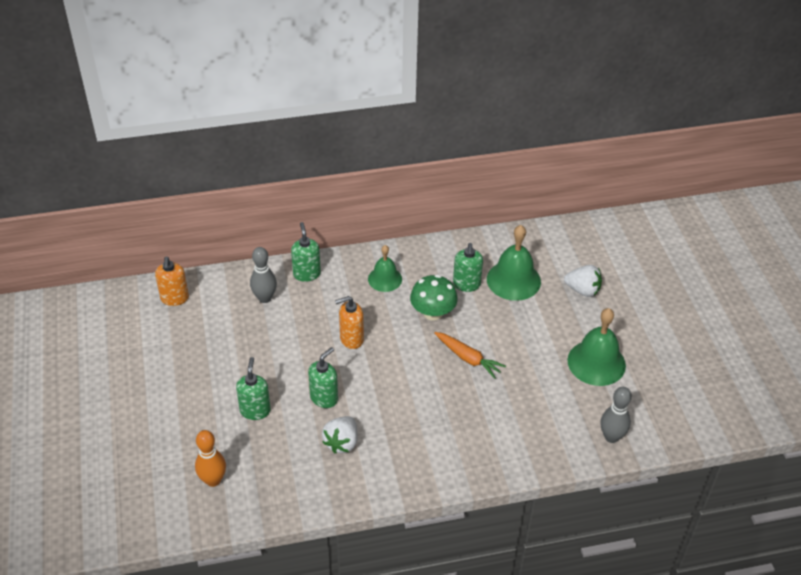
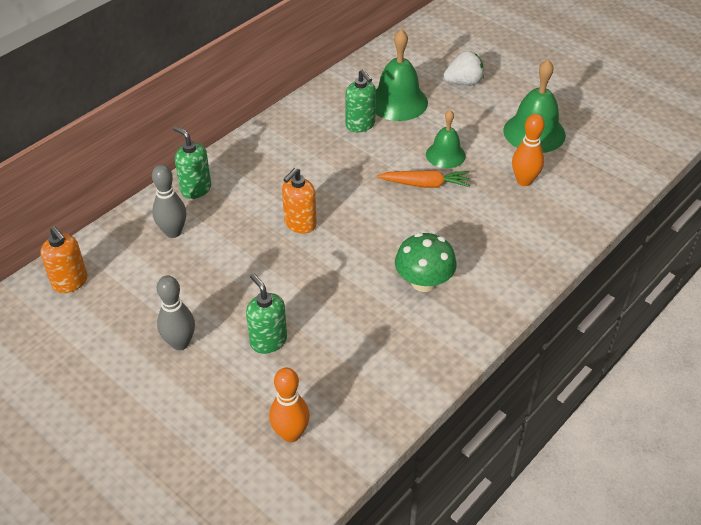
camera: 35 degrees left, 0 degrees up
green soap dispenser [308,347,338,408] -> none
white strawberry [322,416,358,453] -> none
green bell [368,245,402,292] -> green bell moved to [426,110,466,168]
green mushroom [410,274,458,321] -> green mushroom moved to [395,233,457,292]
grey bowling pin [600,387,632,443] -> grey bowling pin moved to [157,275,195,350]
none -> orange bowling pin [512,114,545,186]

